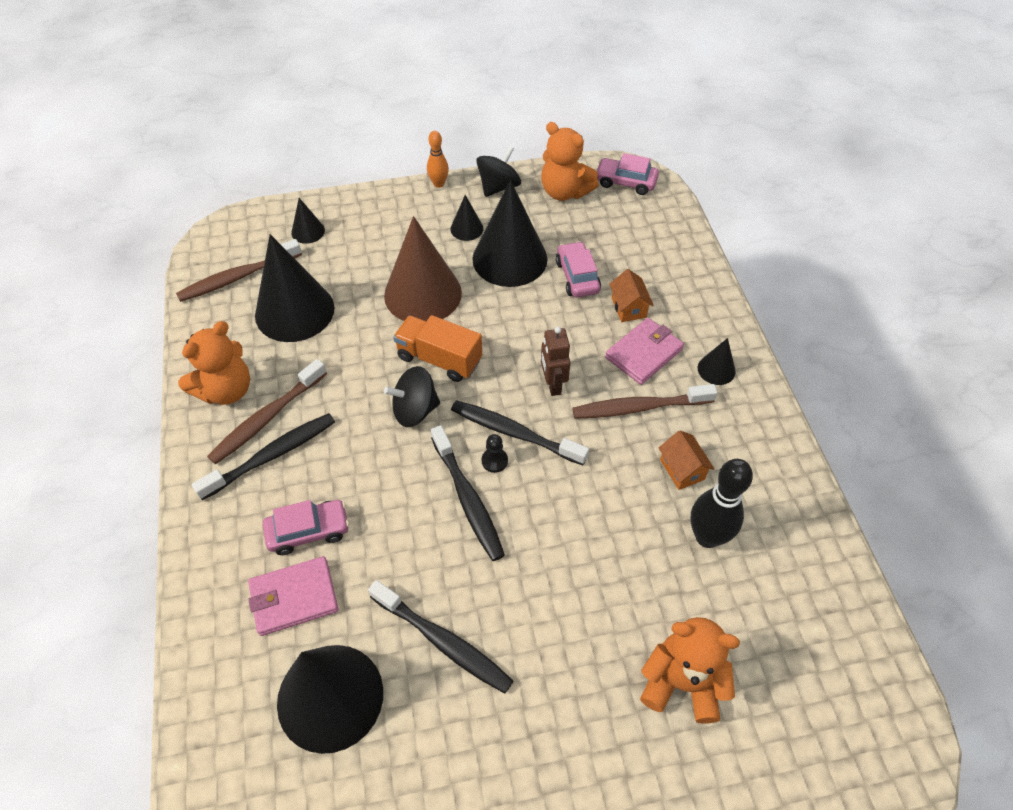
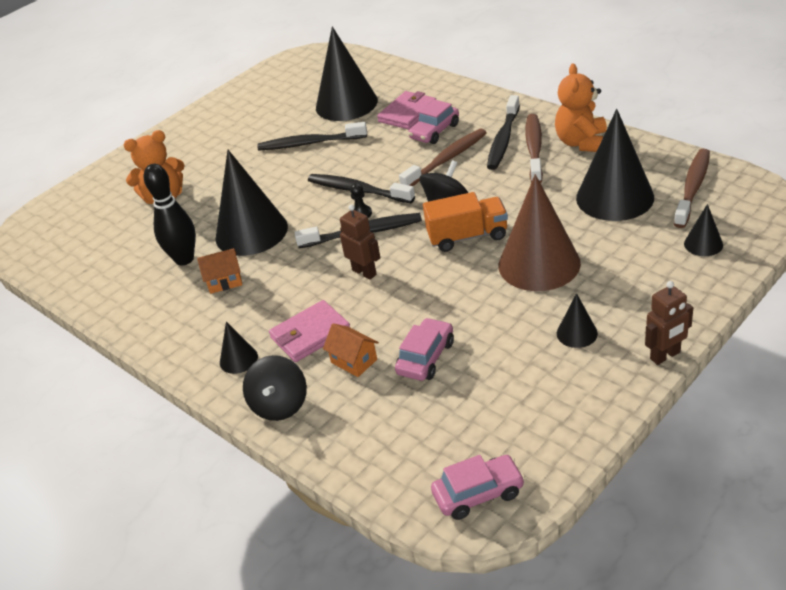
camera: 150 degrees right, 15 degrees down
orange bowling pin [427,131,449,188] -> brown robot [645,281,693,365]
black cone [472,180,547,287] -> black cone moved to [216,150,288,256]
black spinning top [476,146,521,197] -> black spinning top moved to [243,355,307,421]
orange teddy bear [541,122,599,201] -> none
pink car [556,241,601,297] -> pink car turned 105 degrees counterclockwise [395,318,454,381]
brown toothbrush [572,384,717,419] -> brown toothbrush moved to [399,128,486,186]
pink wallet [605,318,684,385] -> pink wallet turned 45 degrees clockwise [269,300,350,362]
orange house [659,430,715,490] -> orange house turned 45 degrees counterclockwise [197,248,242,294]

